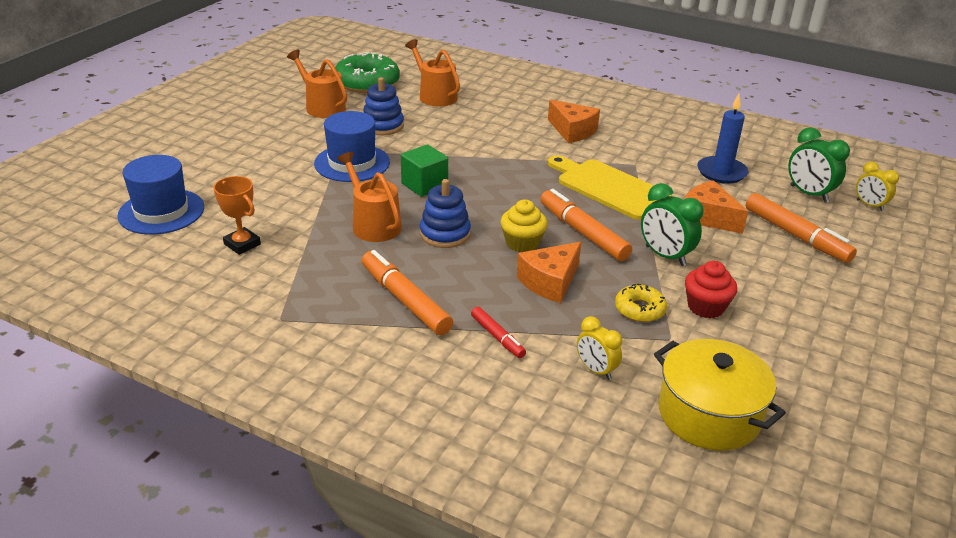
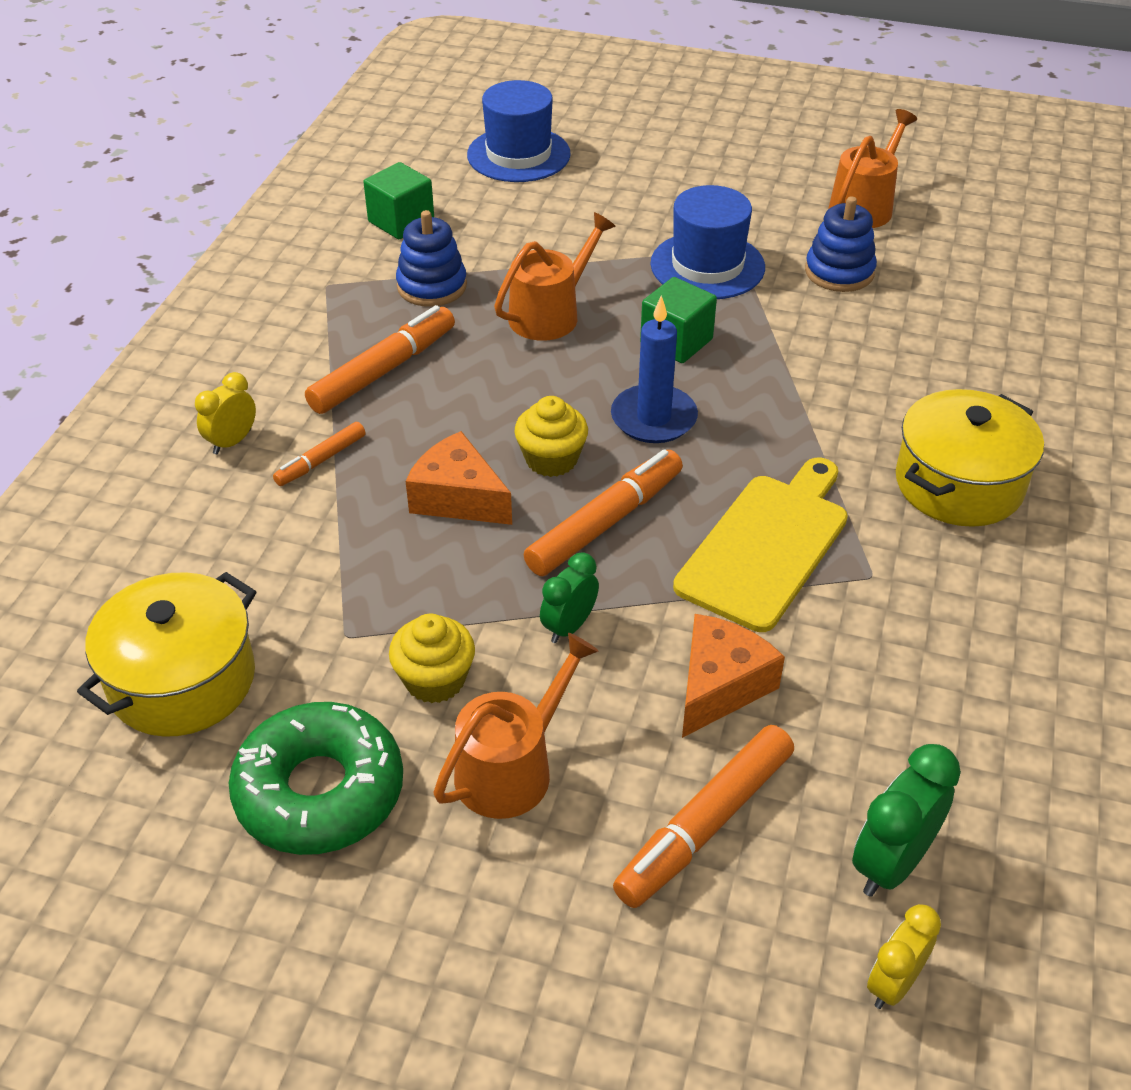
camera: 80 degrees right, 10 degrees up
orange trophy [213,176,261,255] -> none
green donut [335,52,400,93] -> green donut moved to [228,702,403,855]
orange watering can [405,39,460,107] -> orange watering can moved to [433,633,598,819]
blue stacking toy [420,179,471,248] -> blue stacking toy moved to [396,210,467,307]
red marker [471,307,526,358] -> orange marker [273,422,366,486]
orange cheese [548,100,600,143] -> yellow pot [896,389,1044,527]
yellow clock [577,316,623,380] -> yellow clock moved to [195,372,256,454]
yellow donut [615,284,667,322] -> none
green clock [641,183,704,266] -> green clock [540,552,599,643], size x0.66
red cupcake [685,261,737,318] -> yellow cupcake [389,614,475,703]
blue candle [697,94,748,184] -> blue candle moved to [611,296,698,443]
none -> green cube [363,162,434,239]

